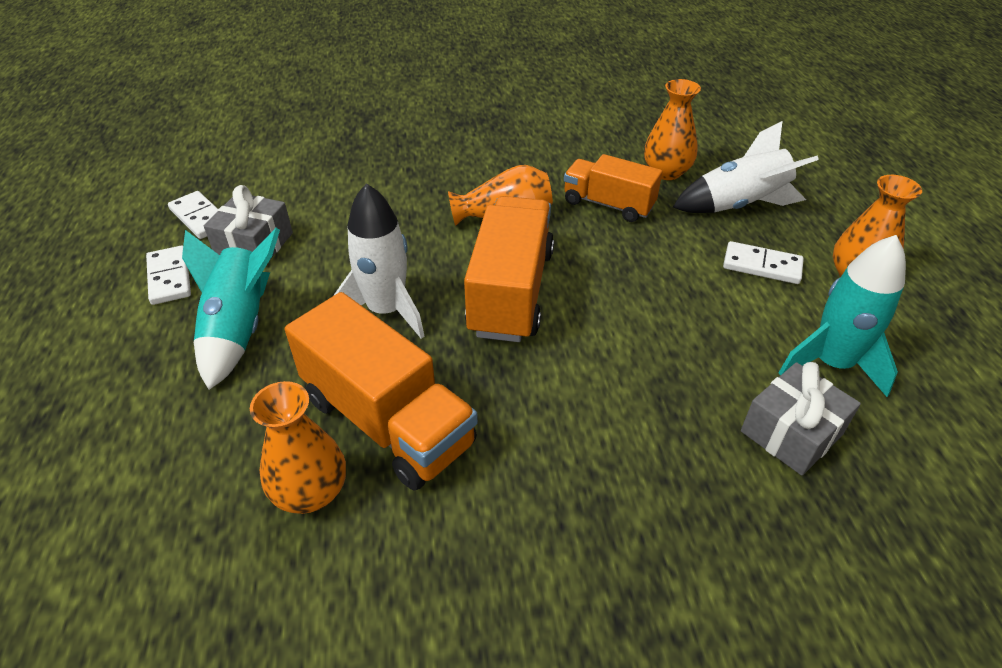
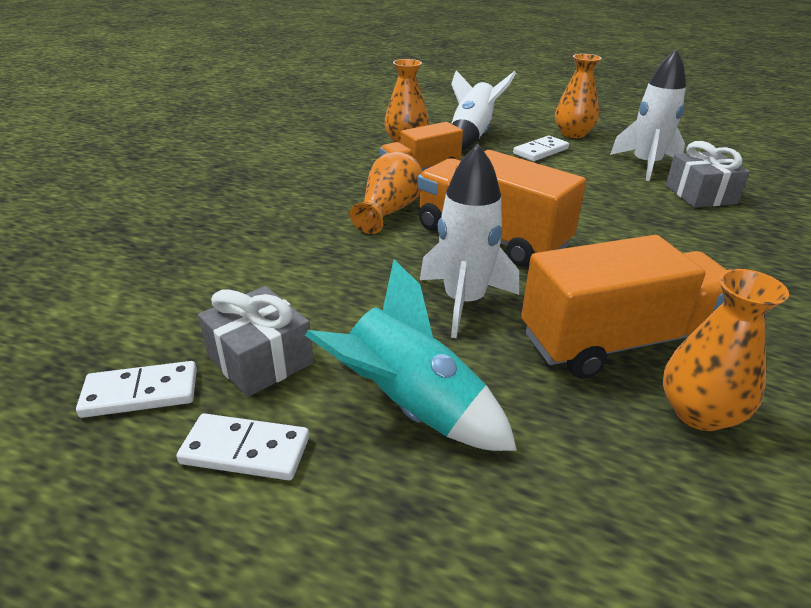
camera: 60 degrees left, 10 degrees down
turquoise rocket [778,235,906,397] -> white rocket [610,49,686,181]

